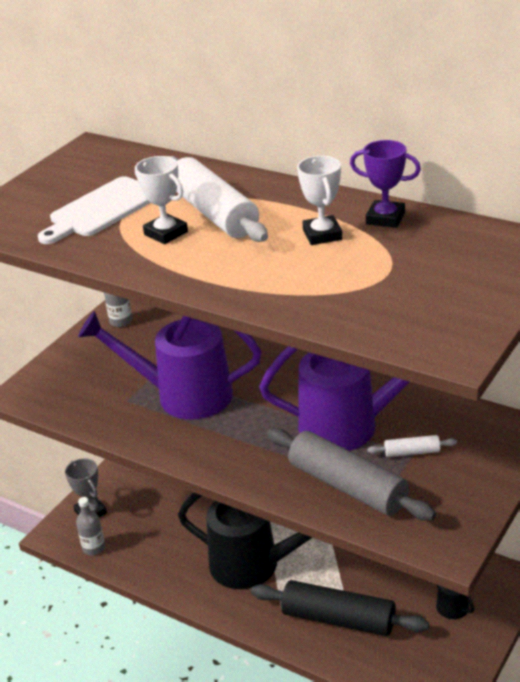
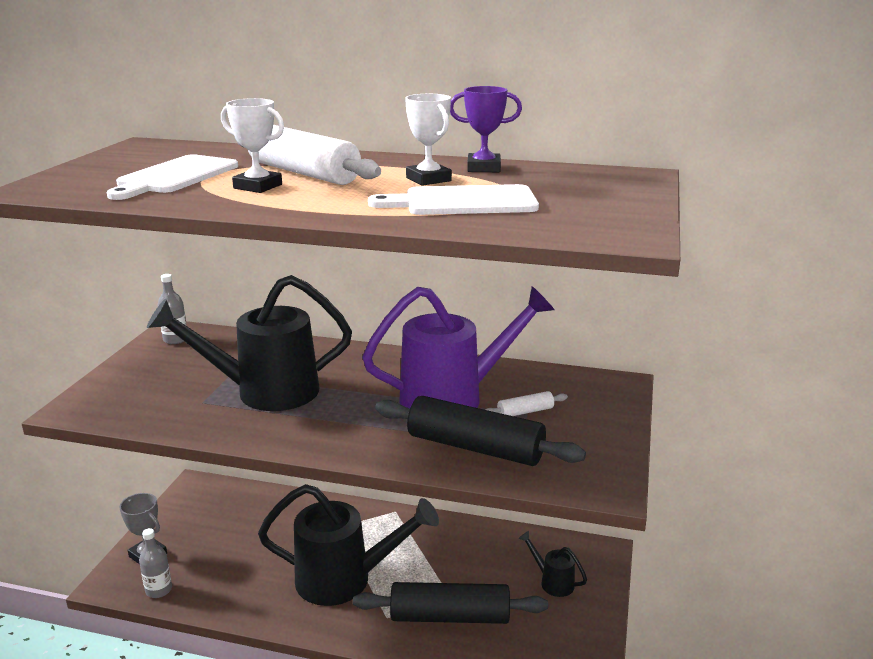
camera: 20 degrees left, 10 degrees down
purple watering can [78,311,261,420] -> black watering can [147,275,352,411]
grey rolling pin [267,428,436,521] -> black rolling pin [375,396,586,466]
none -> white cutting board [368,184,539,215]

